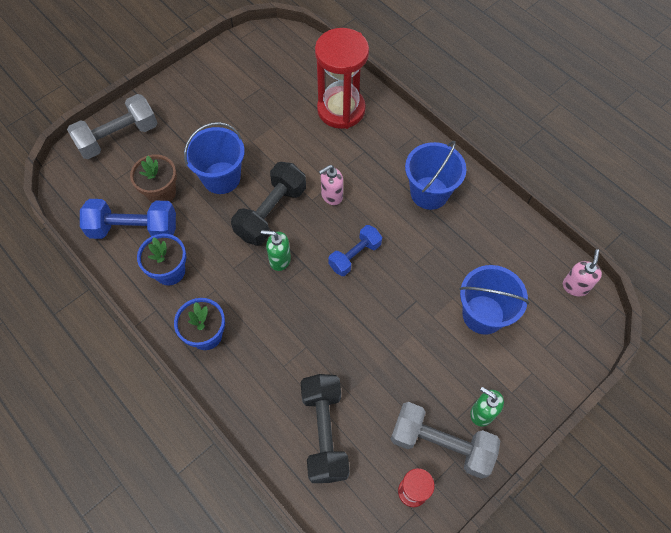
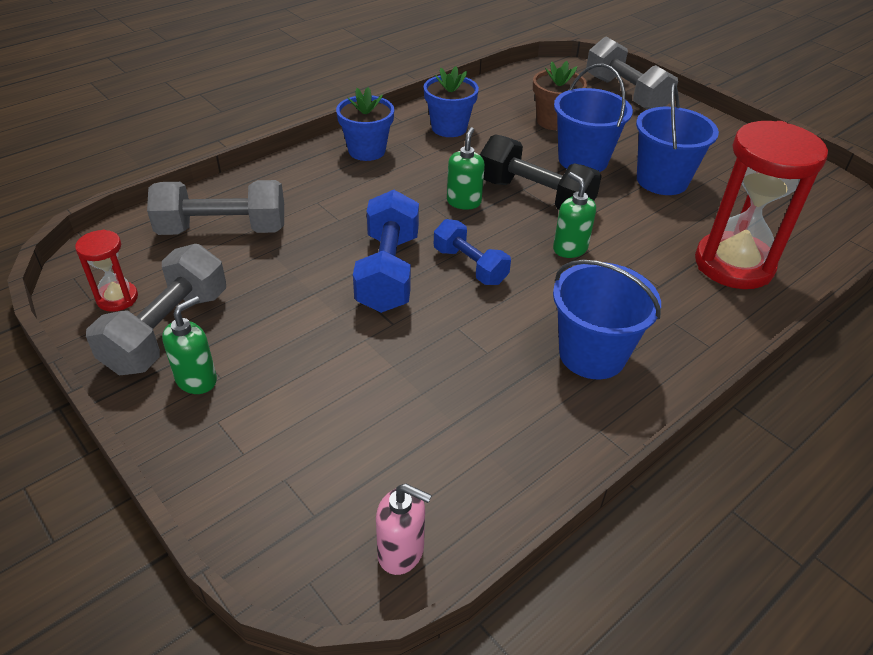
camera: 90 degrees right, 20 degrees down
blue dumbbell [80,199,176,239] -> blue dumbbell moved to [353,190,419,313]
black dumbbell [301,374,350,483] -> grey dumbbell [147,180,284,235]
pink soap dispenser [319,165,343,205] -> green soap dispenser [553,172,596,258]
blue bucket [459,265,529,335] -> blue bucket moved to [636,83,719,195]

